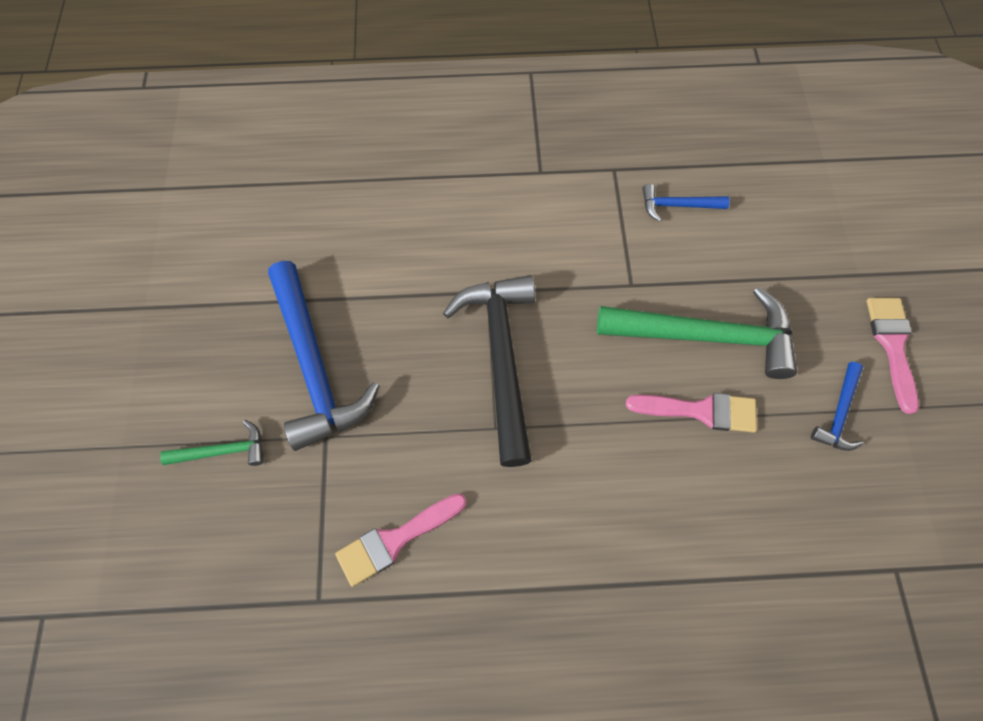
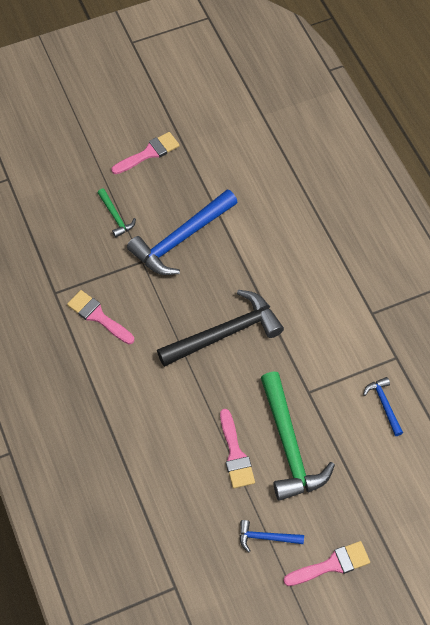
camera: 70 degrees right, 5 degrees down
none -> pink brush [111,132,180,174]

